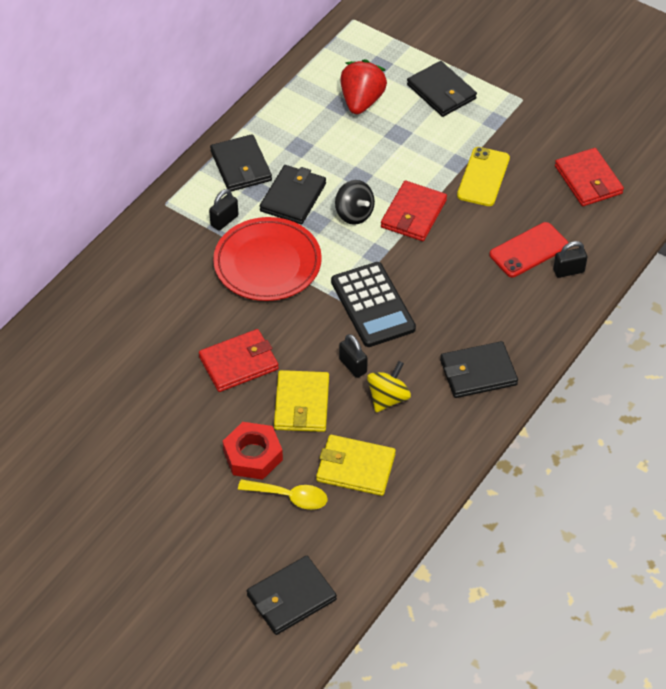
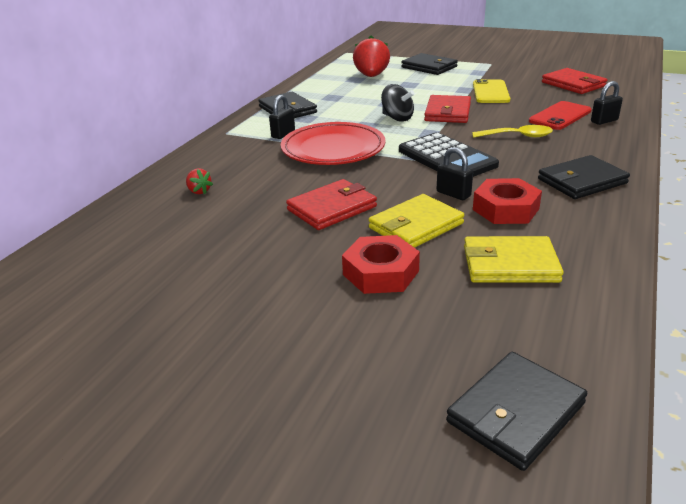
camera: 10 degrees left, 20 degrees down
yellow spoon [238,479,328,510] -> yellow spoon moved to [472,125,553,138]
black wallet [260,165,326,225] -> none
yellow wallet [274,370,329,432] -> yellow wallet turned 60 degrees clockwise [369,194,464,248]
yellow spinning top [367,361,411,413] -> red nut [473,178,542,224]
none -> red strawberry [186,168,213,194]

